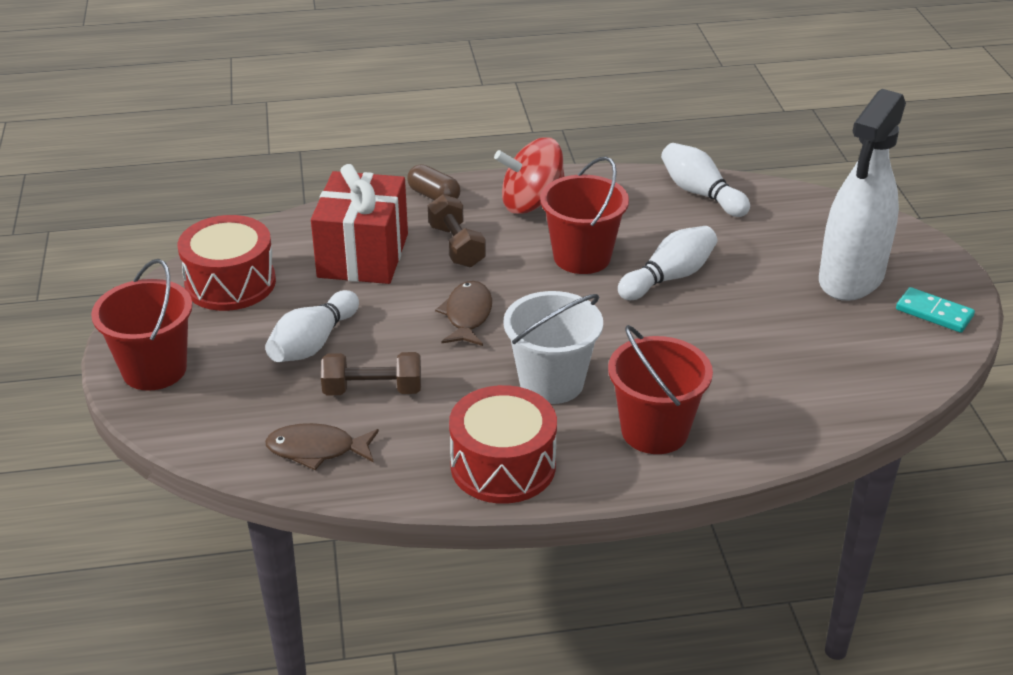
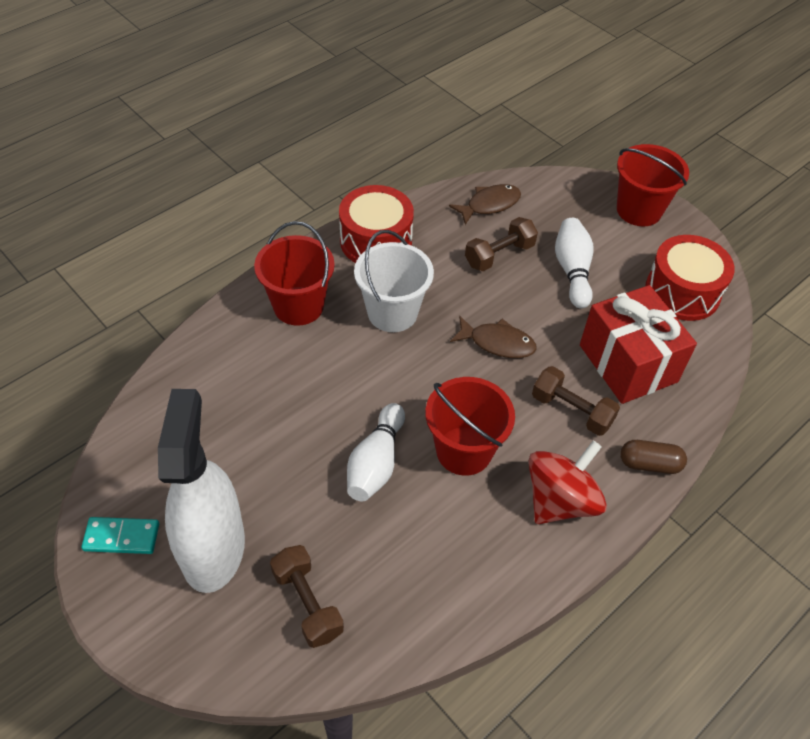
camera: 145 degrees right, 15 degrees up
brown fish [435,281,492,346] -> brown fish turned 45 degrees counterclockwise [450,316,537,358]
white bowling pin [661,143,750,217] -> none
none -> brown dumbbell [270,545,344,648]

